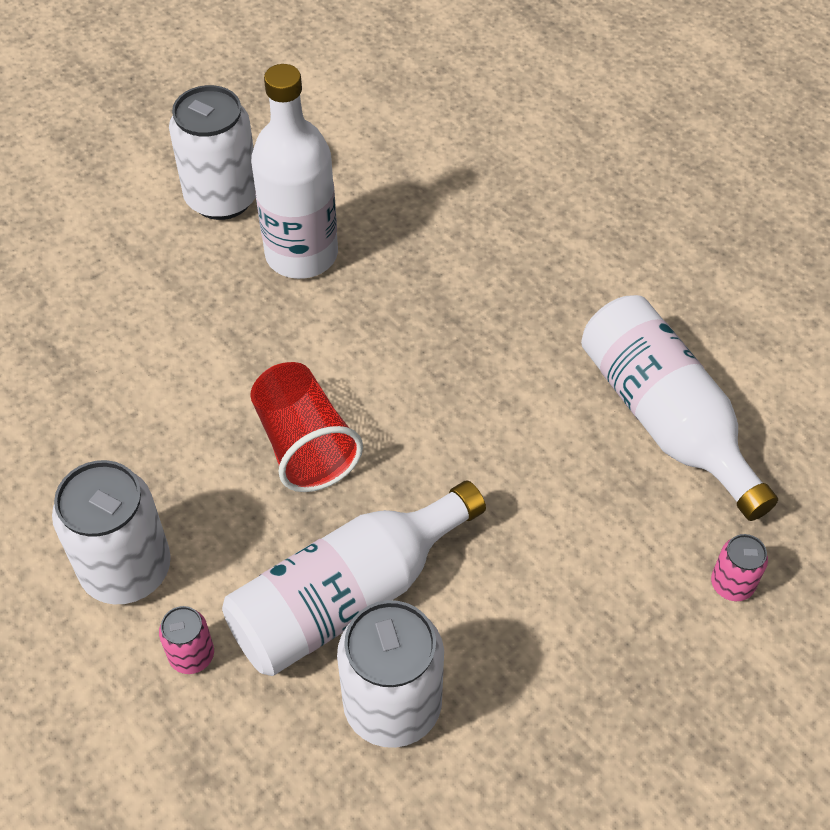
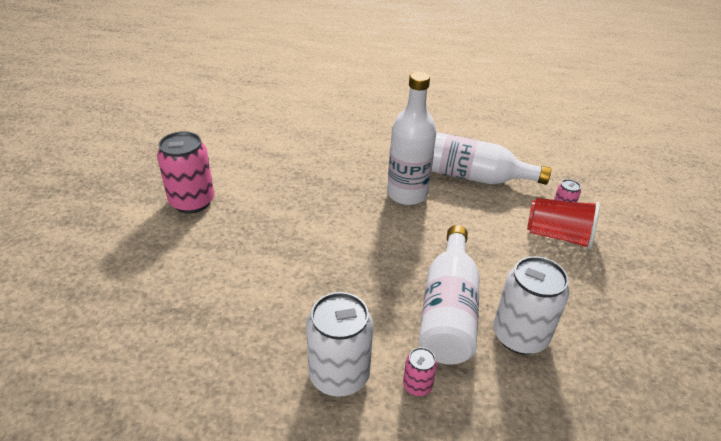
camera: 45 degrees left, 15 degrees down
white can [169,85,256,220] -> pink can [157,131,215,213]
red cup [250,362,363,492] -> red cup moved to [527,198,600,250]
white bottle [251,64,338,279] -> white bottle moved to [387,72,436,205]

